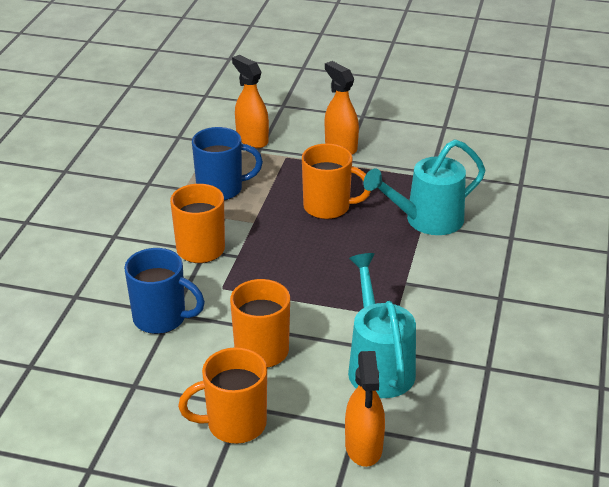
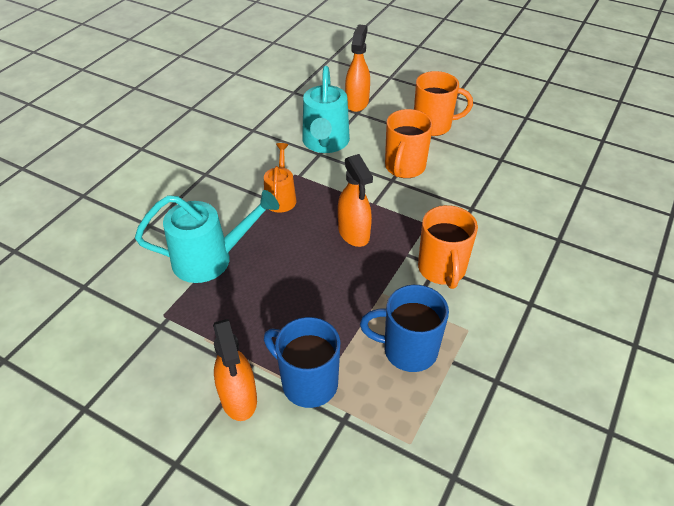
camera: 165 degrees left, 10 degrees up
blue mug [124,248,205,334] -> blue mug moved to [264,317,340,408]
orange spray bottle [232,55,269,148] -> orange spray bottle moved to [338,154,373,247]
orange mug [302,144,371,219] -> none
none -> orange watering can [264,143,296,213]

